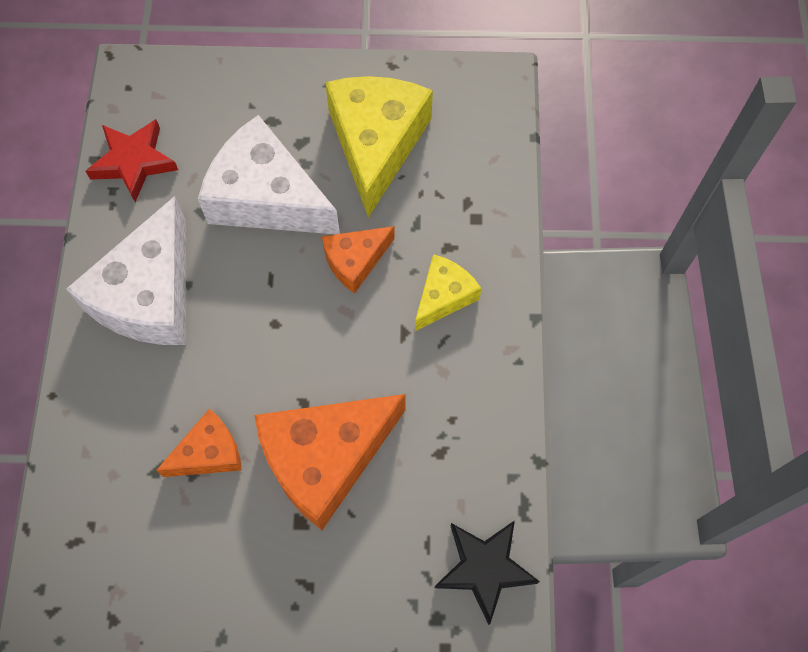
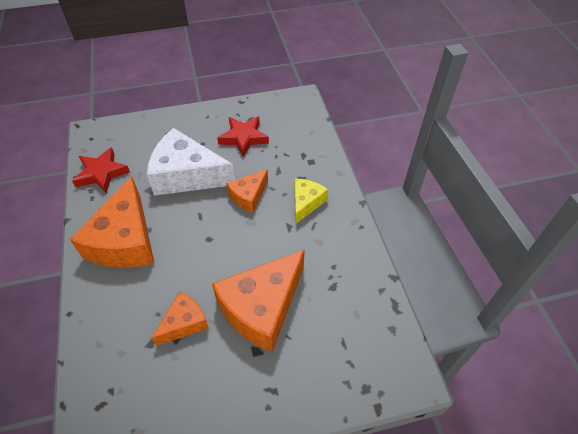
camera: 15 degrees left, 15 degrees down
white cheese [66,196,186,345] -> orange cheese [70,176,154,268]
yellow cheese [325,76,433,218] -> red star [217,116,269,157]
black star [435,520,540,625] -> none

